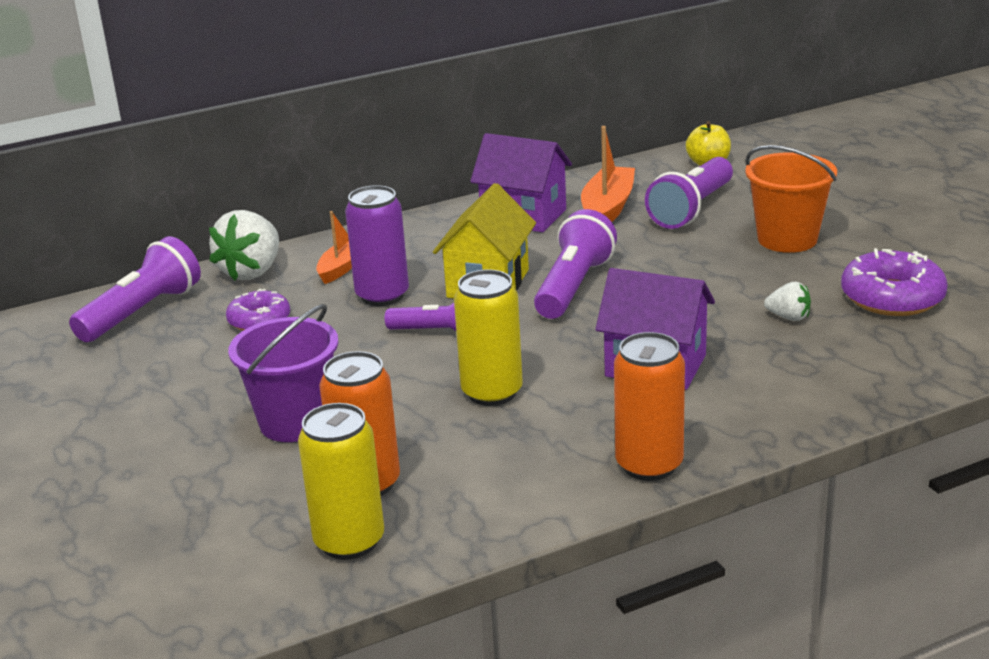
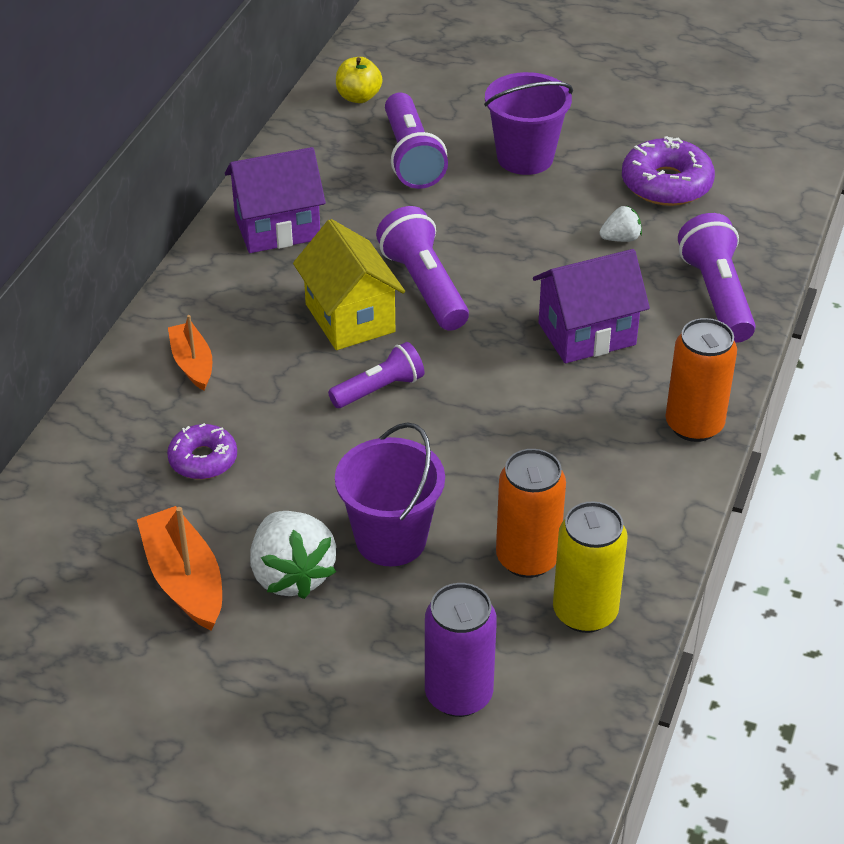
camera: 45 degrees left, 15 degrees up
purple flashlight [69,236,201,342] -> purple flashlight moved to [678,213,756,343]
white strawberry [209,210,279,281] -> white strawberry moved to [250,511,336,599]
purple can [345,185,409,306] -> purple can moved to [425,583,497,717]
yellow can [454,270,523,406] -> none
orange boat [581,126,635,222] -> orange boat moved to [137,506,222,630]
orange bucket [745,145,837,253] -> purple bucket [484,72,573,175]

